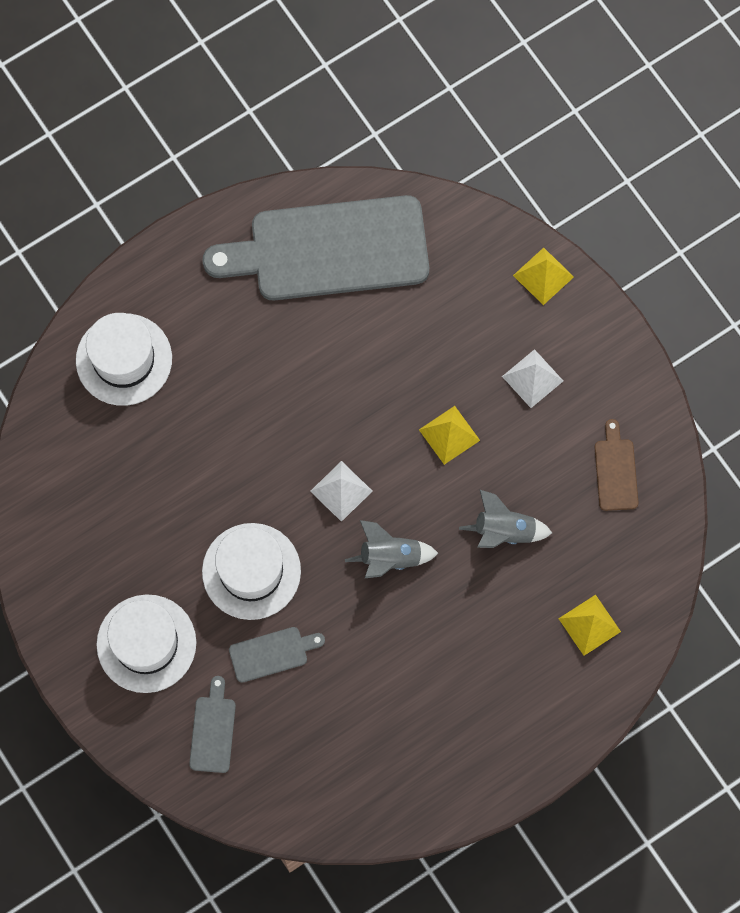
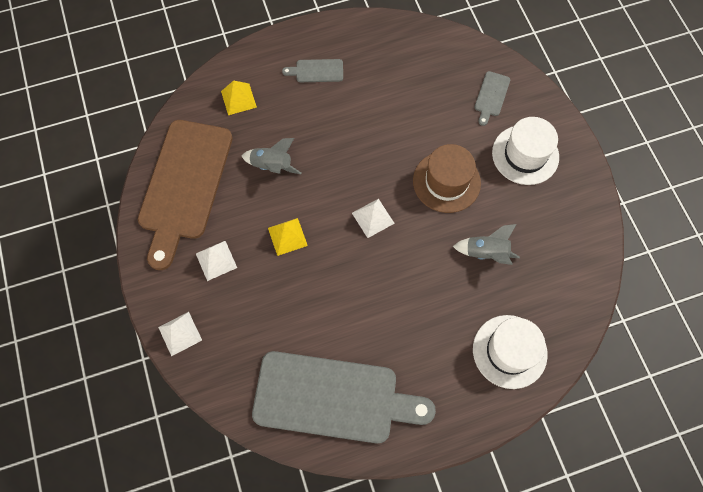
camera: 165 degrees left, 5 degrees down
white hat [202,523,301,620] -> brown hat [413,144,481,213]
grey cutting board [229,627,325,682] -> grey cutting board moved to [282,59,343,82]
grey rocket [345,520,438,579] -> grey rocket moved to [453,224,520,265]
yellow pyramid [513,248,574,305] -> white pyramid [158,312,202,356]
brown cutting board [595,419,638,511] -> brown cutting board [138,120,233,270], size x2.45

